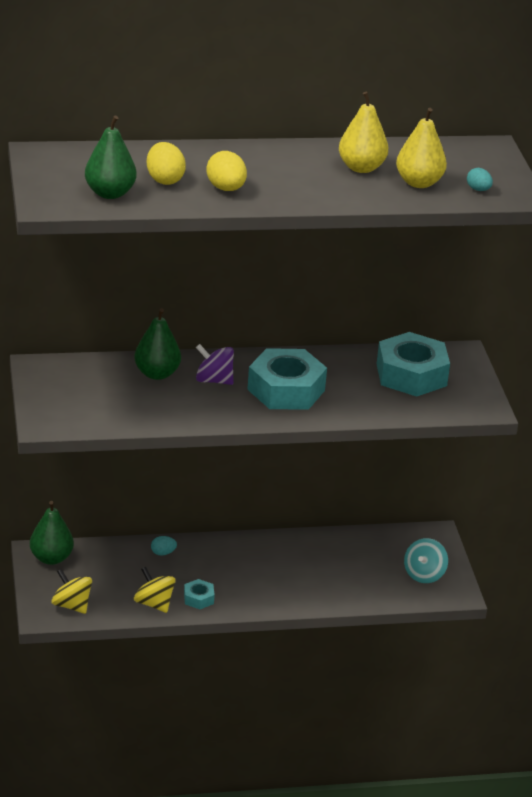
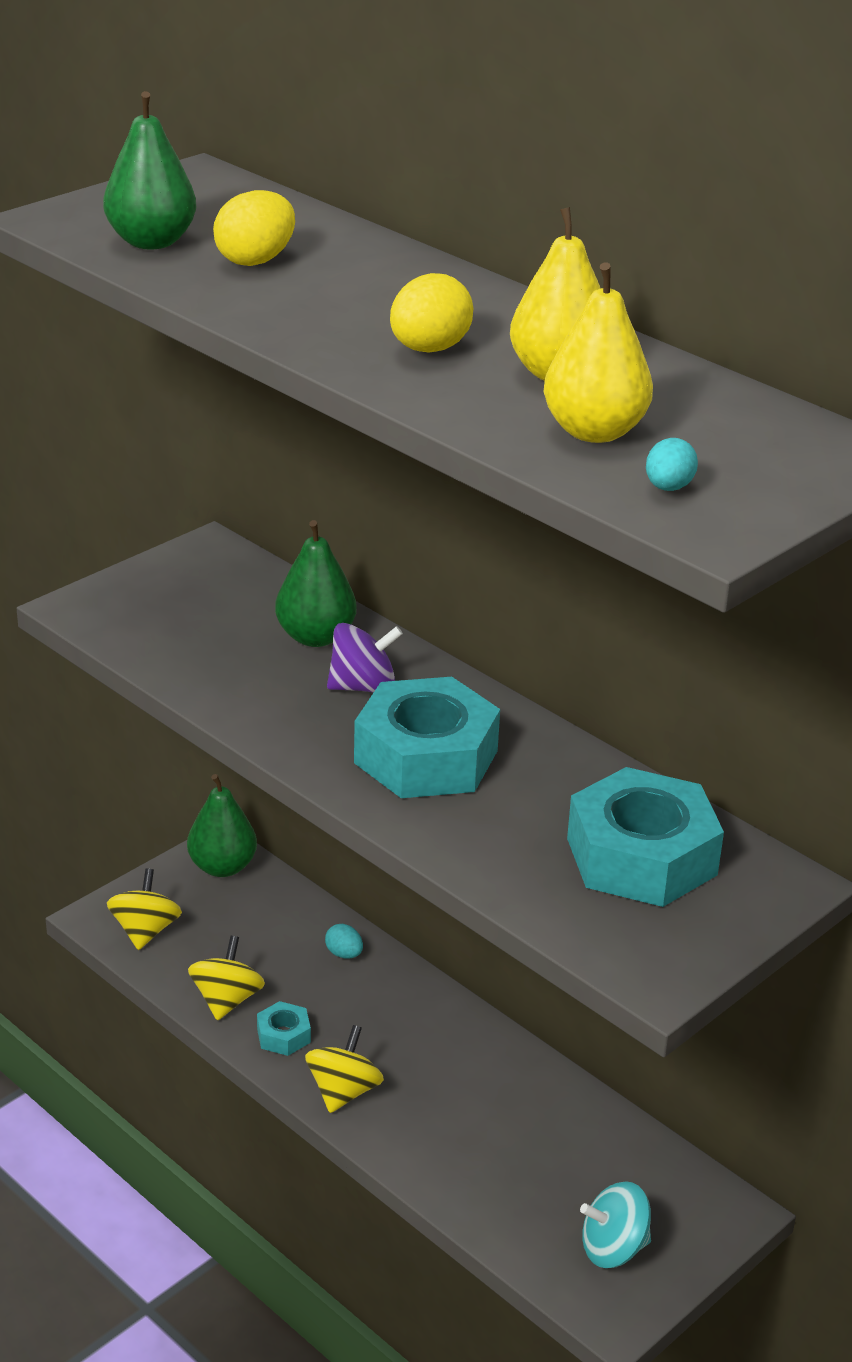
camera: 55 degrees right, 0 degrees up
purple spinning top [196,344,234,385] -> purple spinning top turned 90 degrees clockwise [327,623,403,693]
yellow egg [206,151,247,191] -> yellow egg moved to [390,273,473,353]
none -> yellow spinning top [305,1025,384,1113]

